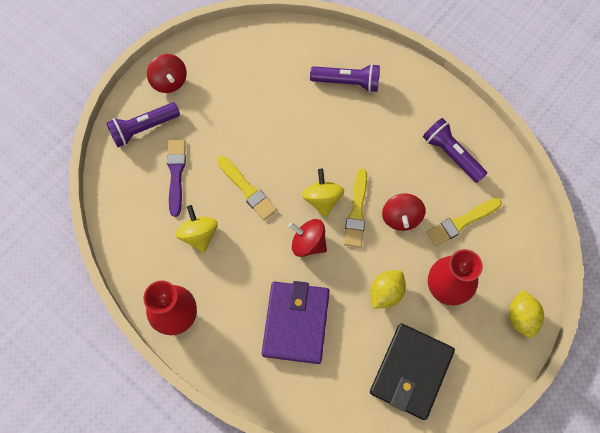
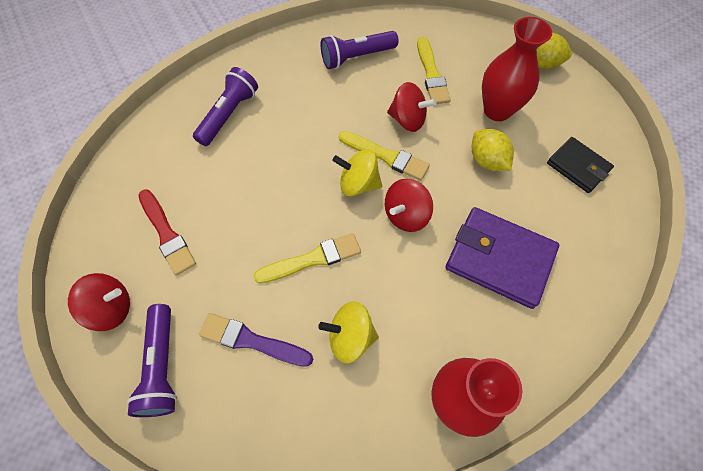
camera: 70 degrees left, 5 degrees down
black wallet [370,323,455,420] -> black wallet [547,137,614,193], size x0.61
none -> red brush [138,189,196,275]

